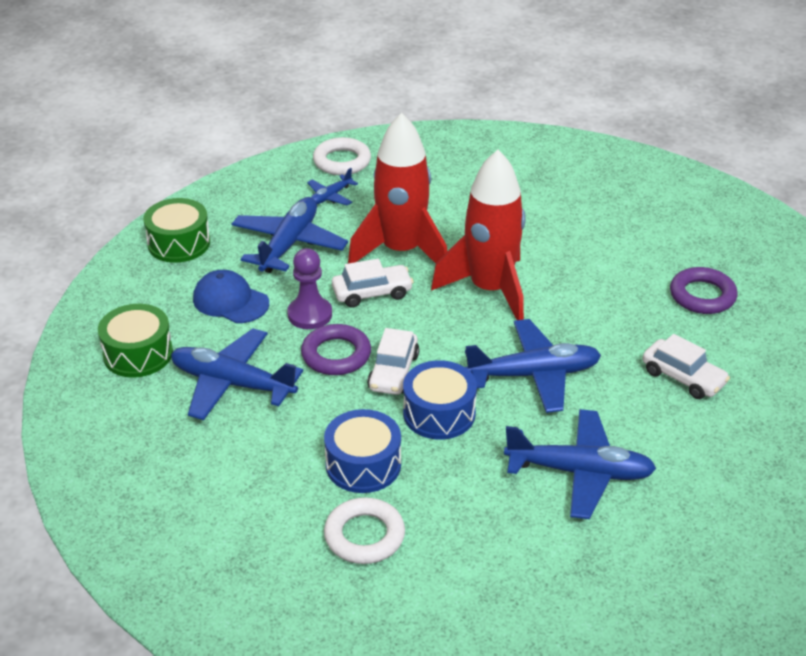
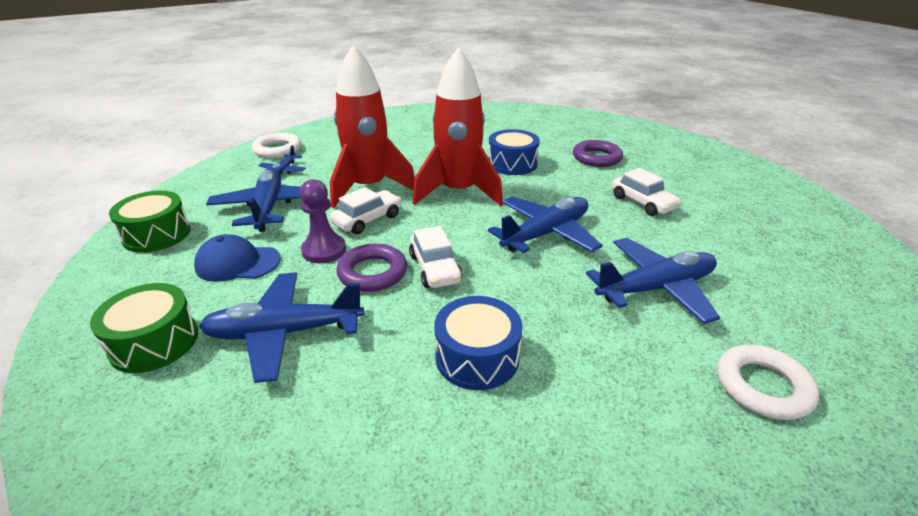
camera: 30 degrees left, 5 degrees down
white ring [324,497,405,564] -> white ring moved to [717,345,819,420]
blue drum [403,360,477,439] -> blue drum moved to [489,129,540,175]
white car [642,334,730,399] -> white car turned 45 degrees clockwise [612,168,682,216]

